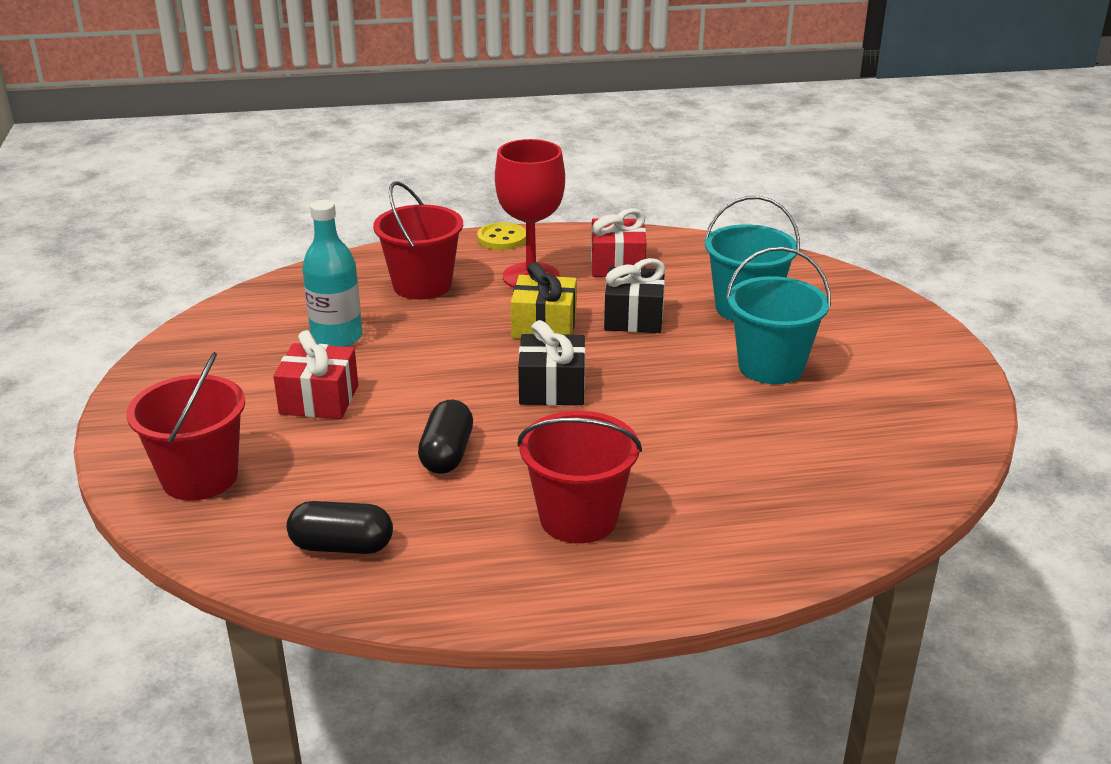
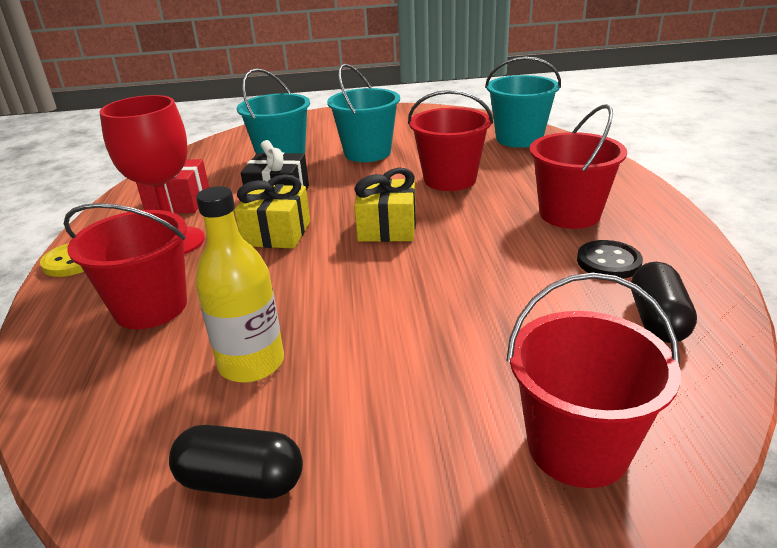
camera: 85 degrees left, 0 degrees up
red gift [273,330,358,419] -> none
turquoise bottle [302,200,362,347] -> yellow bottle [195,186,284,383]
black capsule [418,400,473,474] -> black capsule moved to [169,425,303,499]
black gift [518,320,586,406] -> yellow gift [354,168,416,242]
none -> red bucket [408,90,493,191]
none -> turquoise bucket [485,57,561,148]
none -> black button [577,240,643,279]

